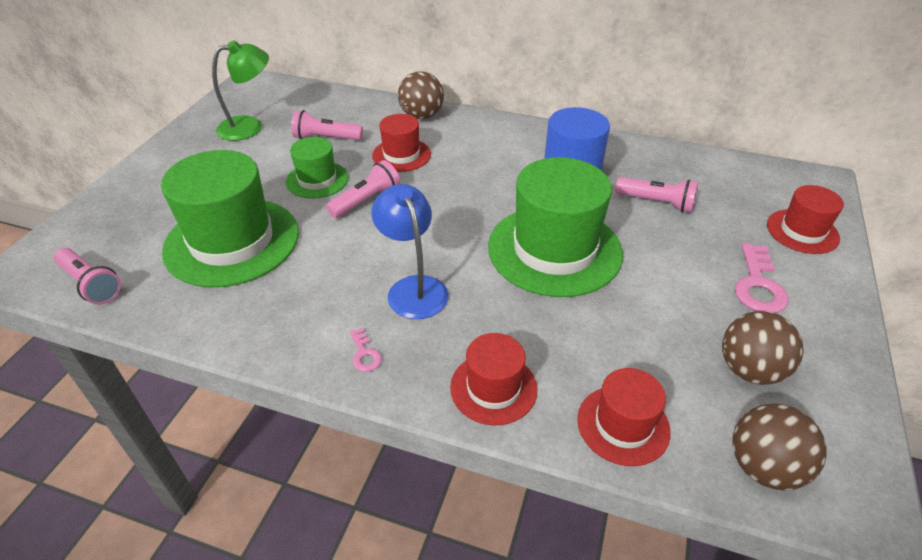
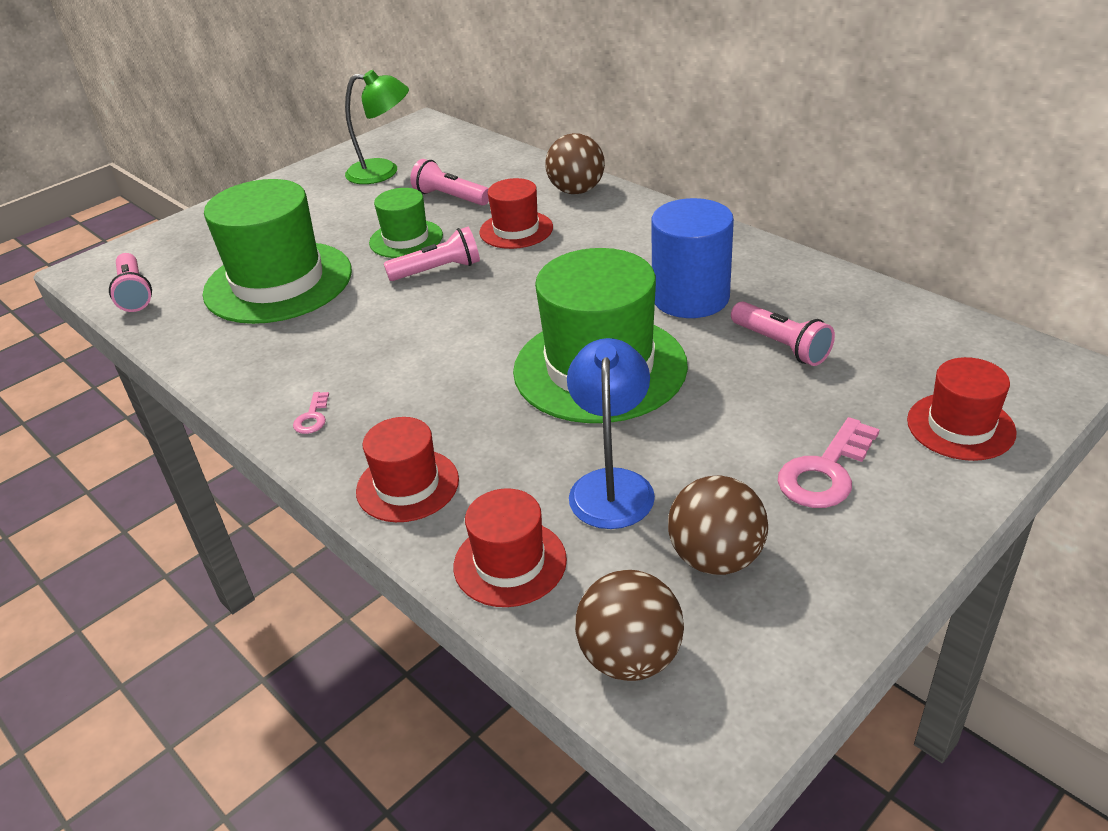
camera: 30 degrees right, 5 degrees down
blue lamp [372,184,448,319] -> blue lamp moved to [567,338,655,529]

